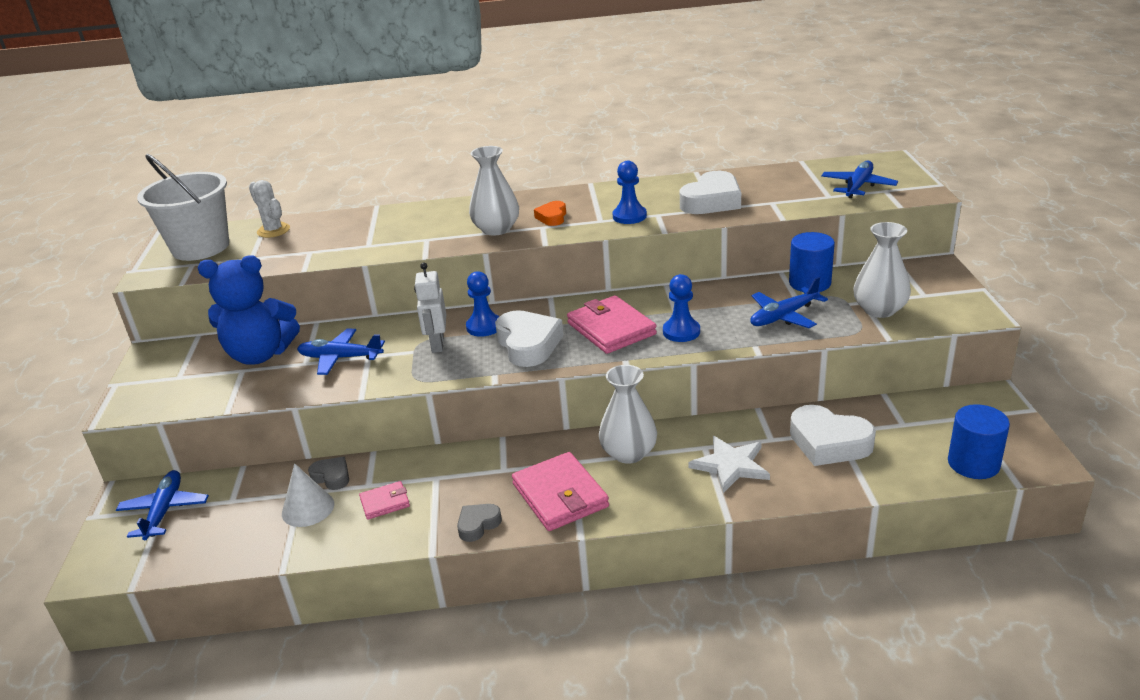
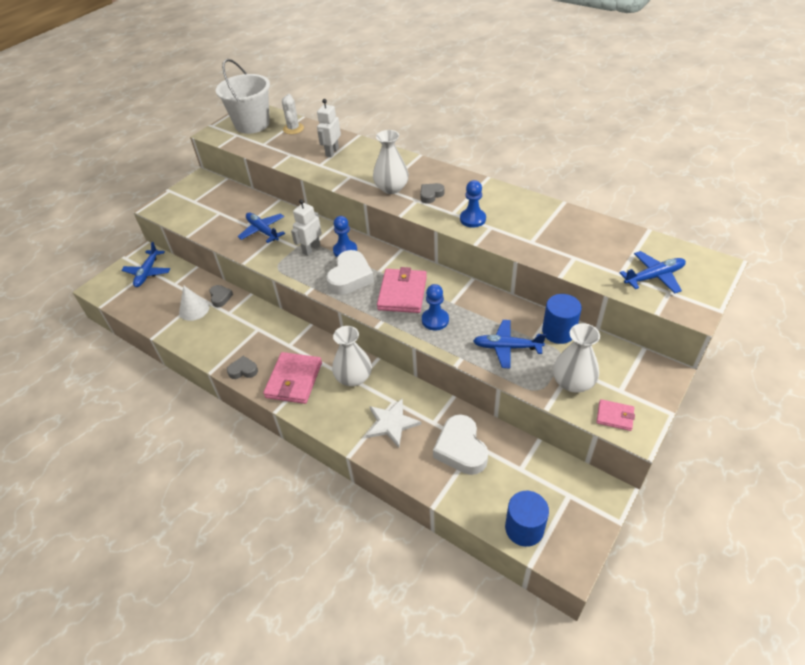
camera: 40 degrees right, 15 degrees up
blue plane [116,470,209,540] -> blue plane turned 150 degrees clockwise [121,242,170,287]
blue teddy bear [198,255,300,365] -> none
pink wallet [359,481,410,520] -> pink wallet moved to [596,399,635,431]
orange heart [534,201,566,226] -> grey heart [420,183,445,204]
white heart [680,171,741,214] -> none
none -> white robot [317,99,341,157]

